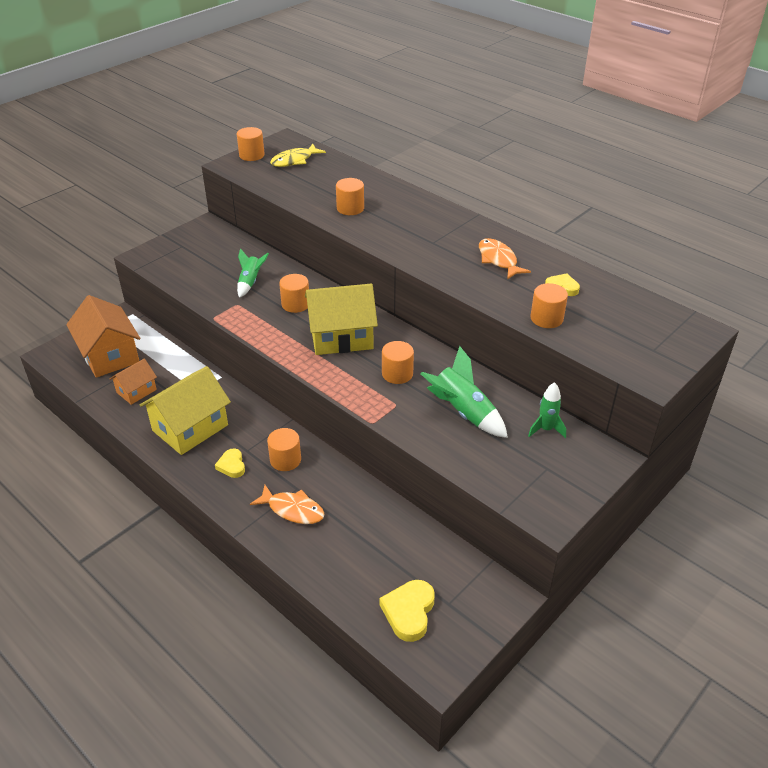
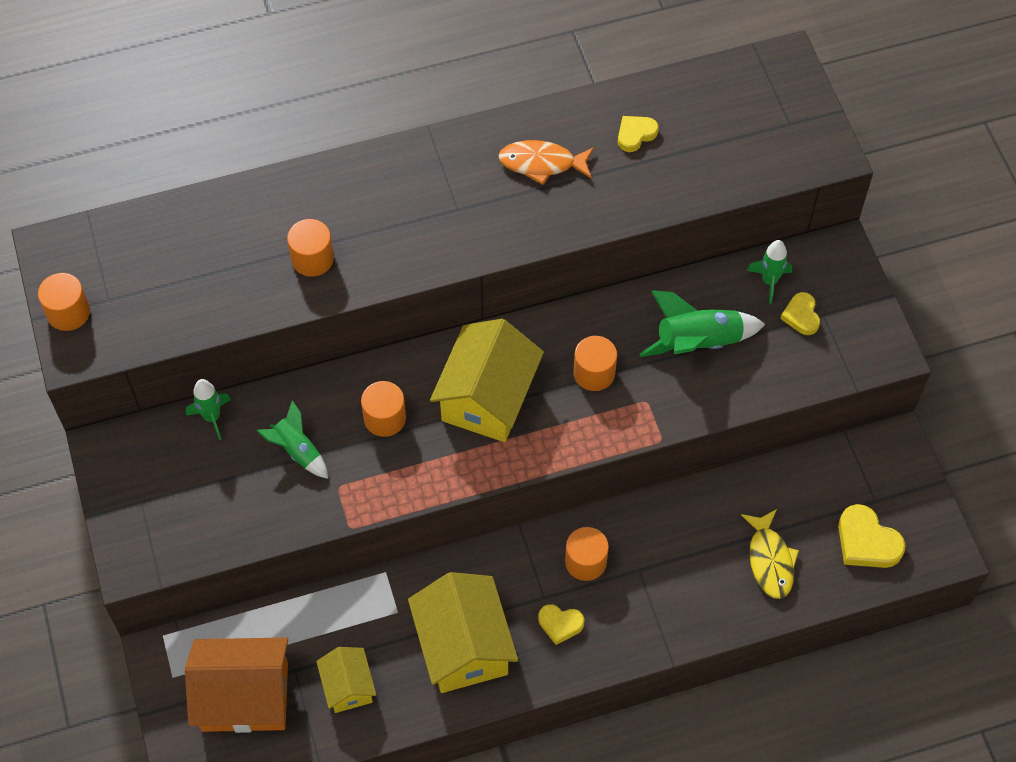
camera: 60 degrees left, 20 degrees up
orange house [110,359,157,405] -> yellow house [316,647,376,713]
orange fish [250,485,324,524] -> none
yellow fish [270,144,326,167] -> yellow fish moved to [741,509,799,599]
orange cylinder [531,283,568,328] -> none
none -> green rocket [186,379,231,440]
none -> yellow heart [780,292,820,335]

